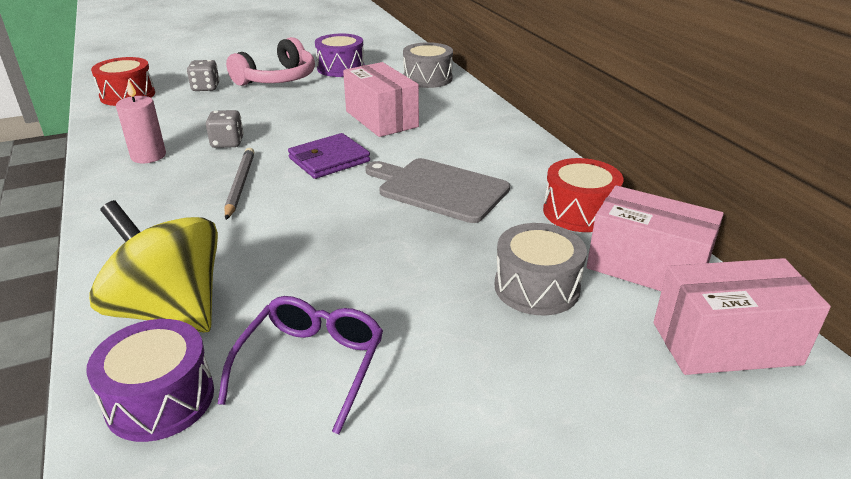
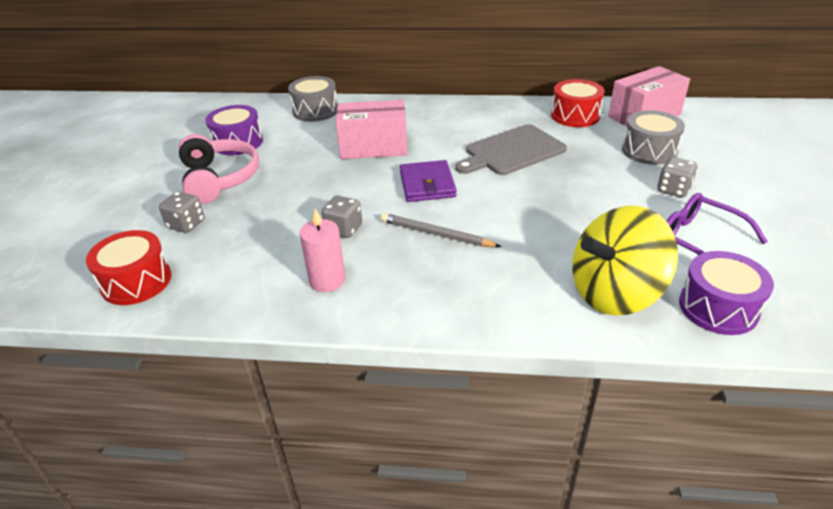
camera: 60 degrees left, 5 degrees up
pink box [653,258,831,375] -> none
none -> grey dice [657,157,698,197]

